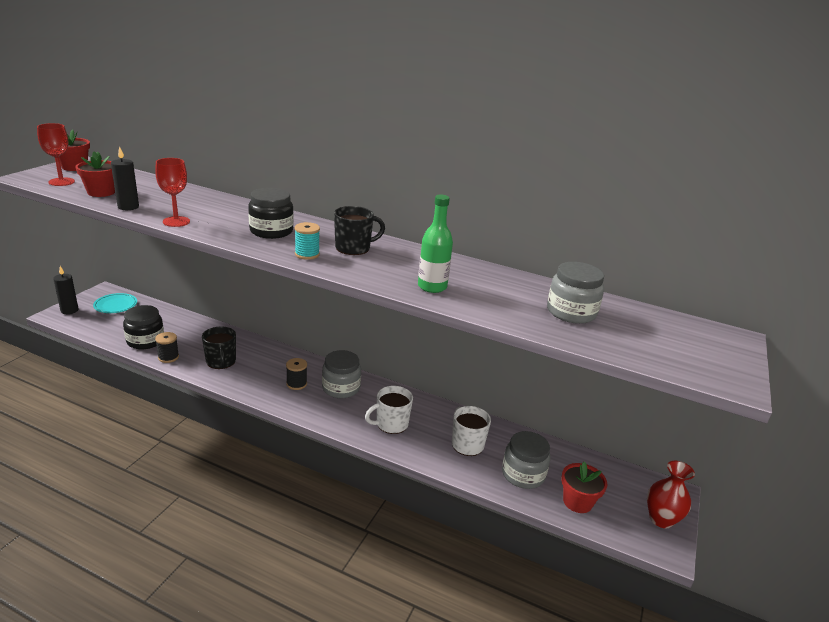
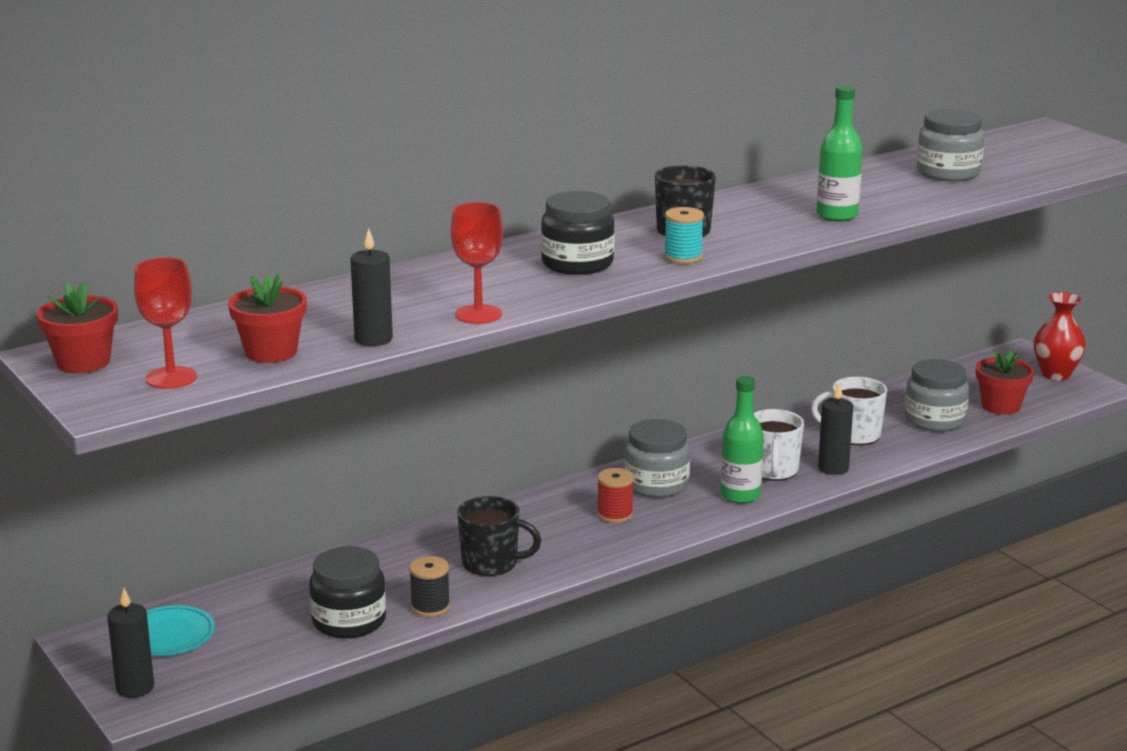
camera: 55 degrees left, 5 degrees down
black spool [286,358,307,390] -> red spool [597,468,634,523]
none -> green bottle [721,376,764,504]
none -> black candle [818,383,853,475]

